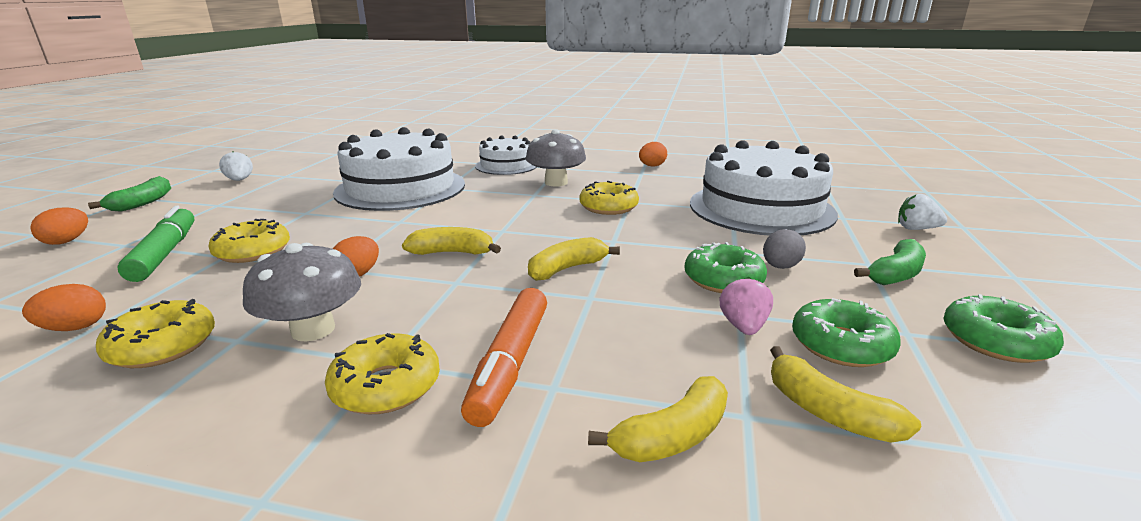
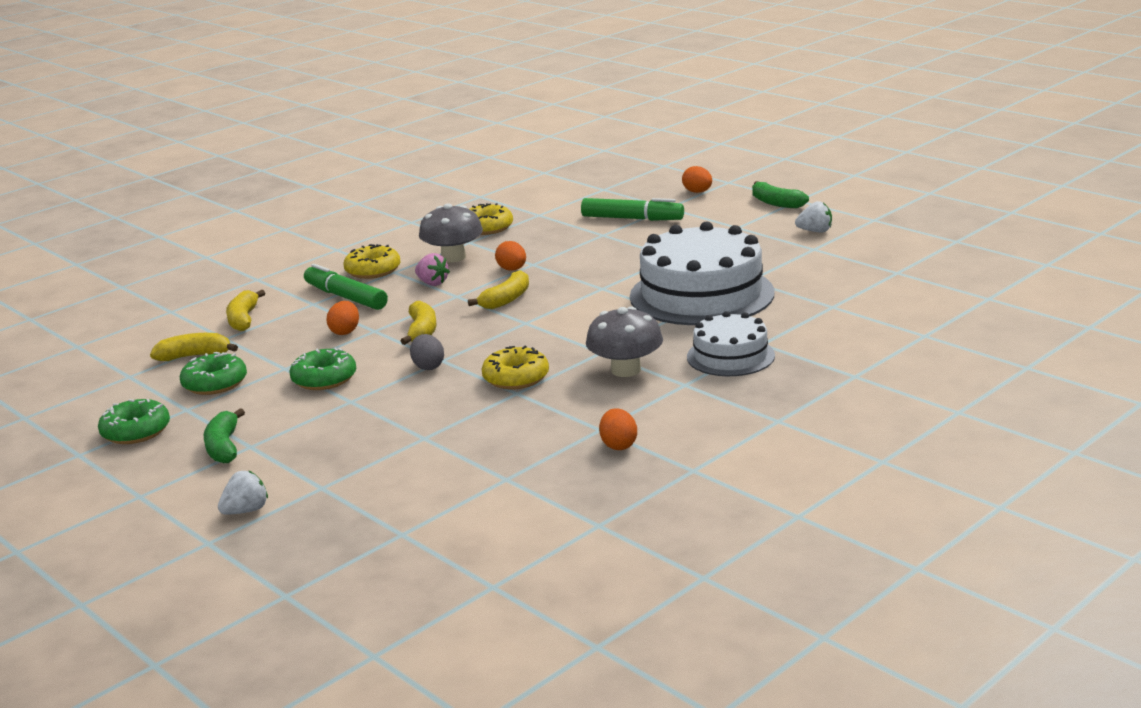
camera: 125 degrees right, 0 degrees up
orange egg [22,284,106,331] -> orange egg moved to [326,301,359,335]
yellow donut [208,219,290,263] -> none
orange marker [461,288,547,427] -> green marker [304,264,388,310]
white cake [690,140,838,236] -> none
pink strawberry [719,277,773,335] -> pink strawberry moved to [415,253,450,286]
grey egg [763,229,806,269] -> grey egg moved to [410,334,444,370]

